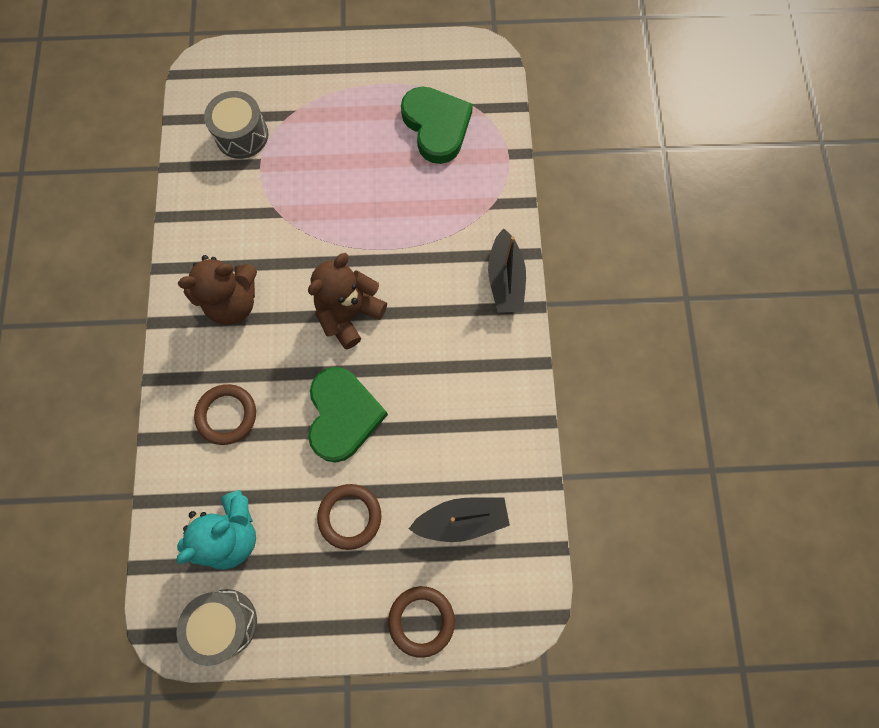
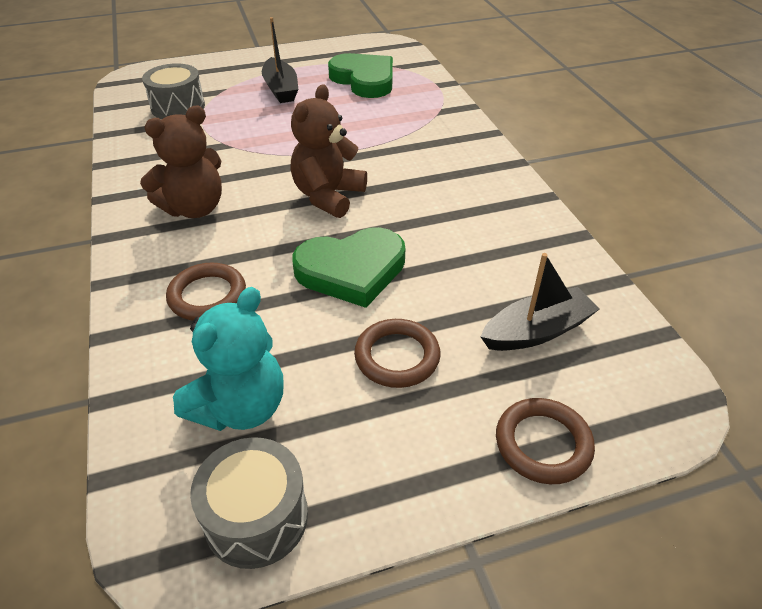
camera: 15 degrees left, 30 degrees down
green heart [308,367,388,463] -> green heart turned 90 degrees clockwise [292,227,405,308]
black boat [488,228,526,313] -> black boat moved to [262,17,298,103]

